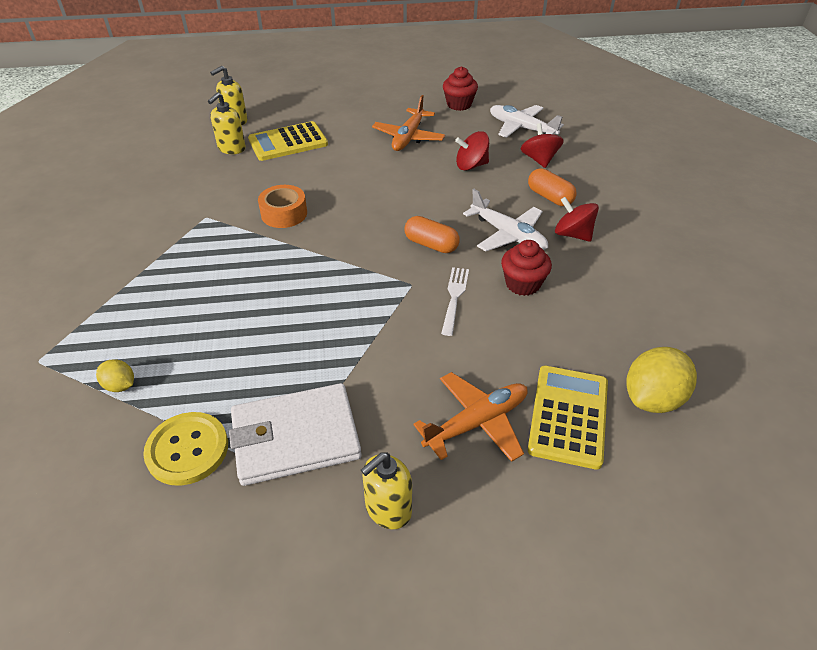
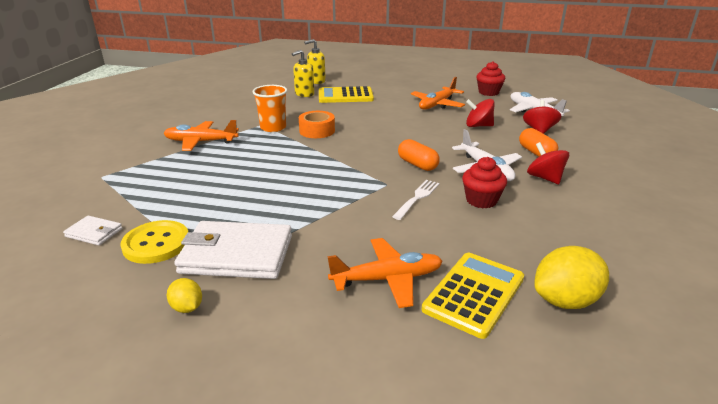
camera: 20 degrees right, 15 degrees down
yellow lemon [96,359,134,392] -> yellow lemon moved to [167,278,202,313]
yellow soap dispenser [361,452,412,529] -> none
none -> white wallet [63,216,122,245]
none -> orange plane [163,120,239,151]
none -> orange cup [252,85,287,132]

